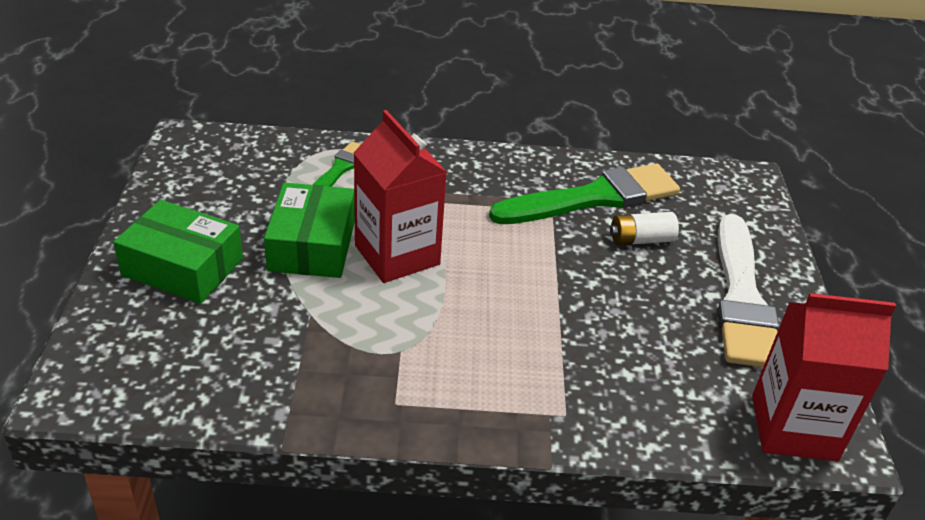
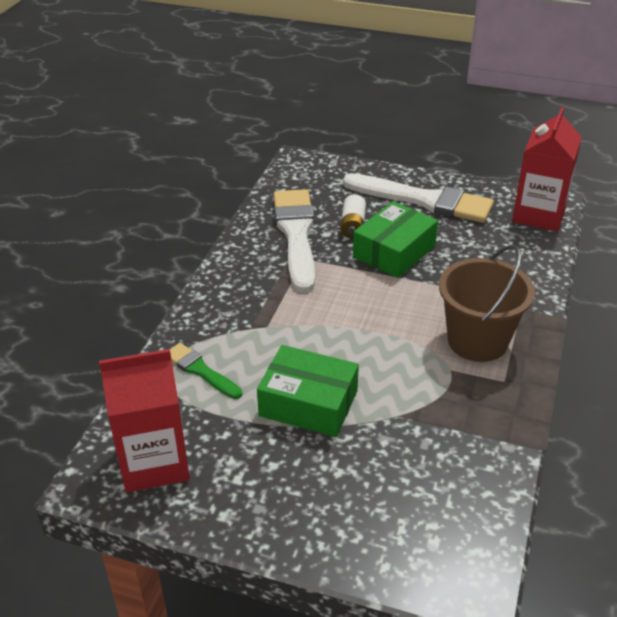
camera: 70 degrees left, 0 degrees up
green box [113,200,243,304] -> green box moved to [353,201,438,278]
red carton [354,110,447,283] -> red carton moved to [99,349,190,493]
green brush [489,164,680,224] -> white brush [273,189,315,293]
none -> brown bucket [439,245,535,362]

